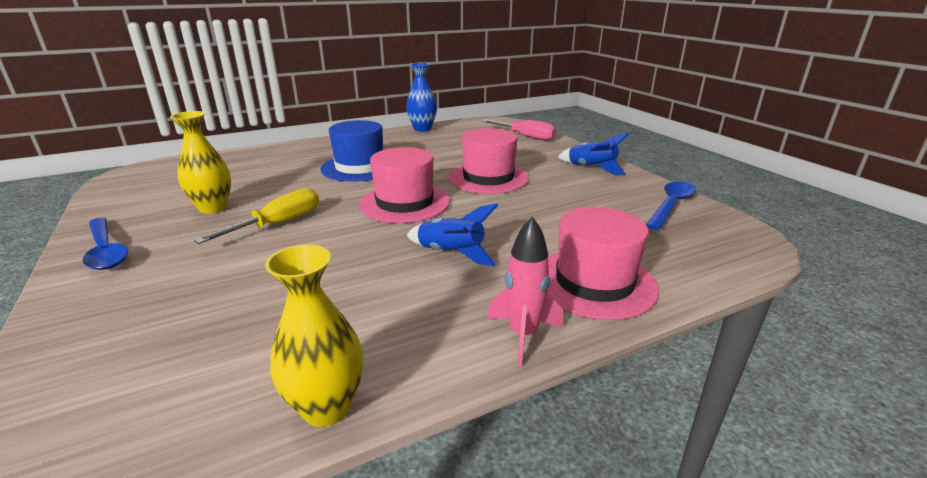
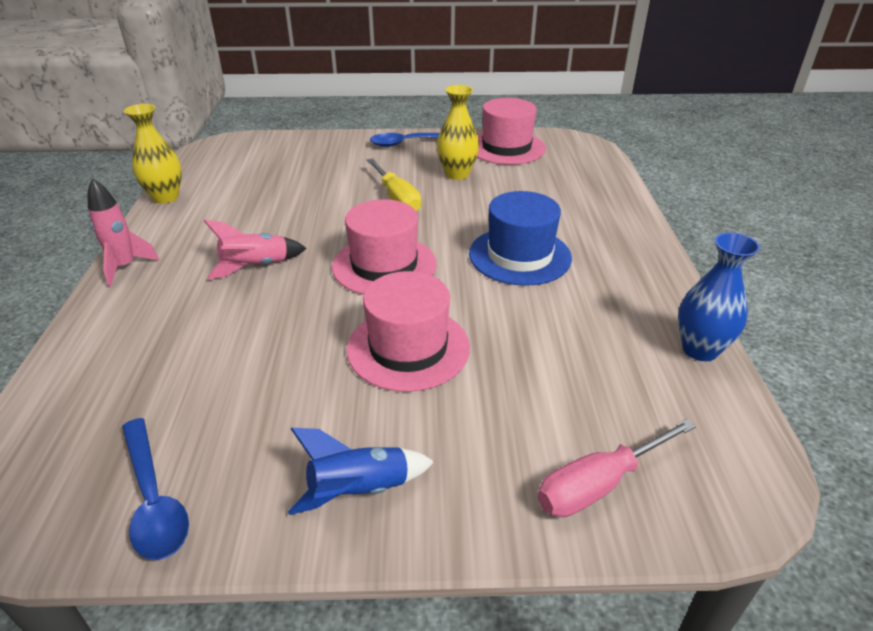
camera: 115 degrees right, 10 degrees up
blue rocket [406,203,498,266] -> pink rocket [204,220,307,279]
pink hat [548,207,659,320] -> pink hat moved to [477,98,546,165]

